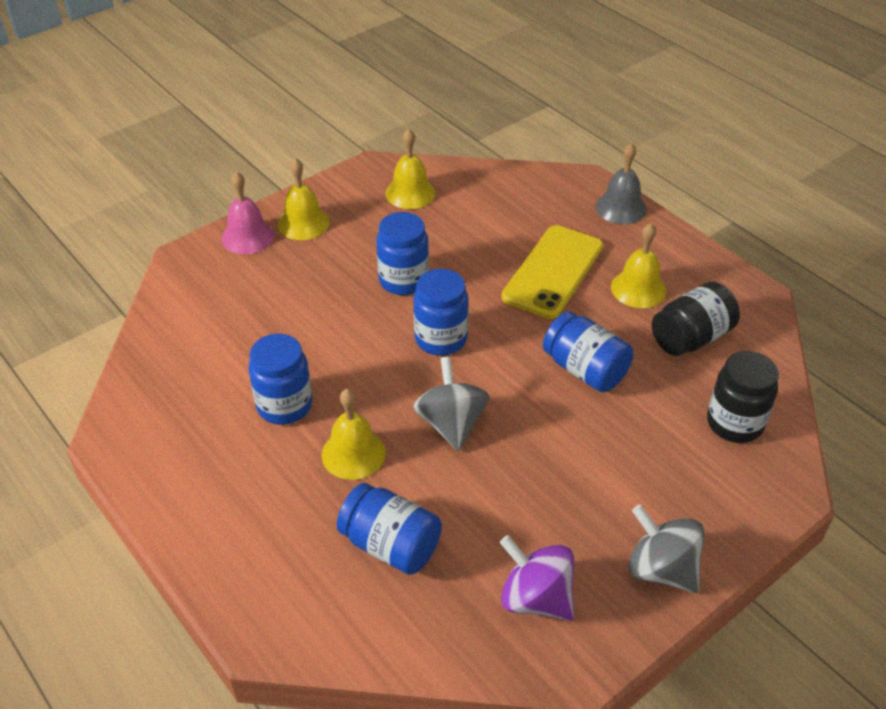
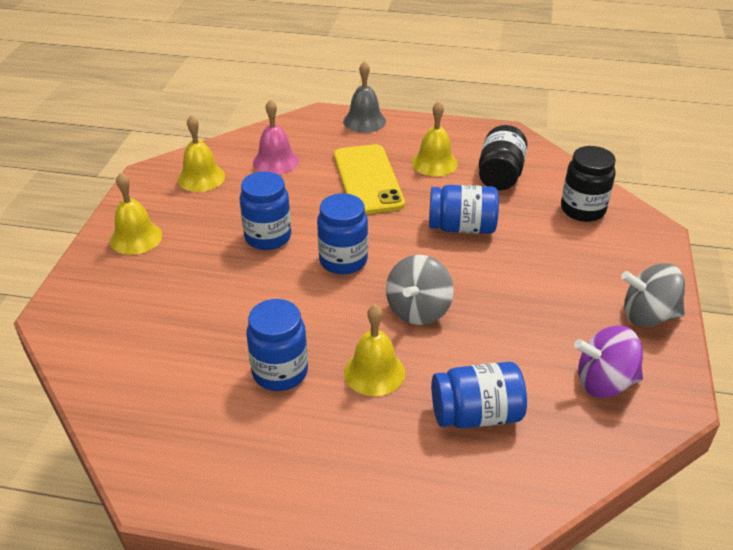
camera: 40 degrees left, 5 degrees down
pink bell [222,171,274,254] -> pink bell moved to [253,99,299,175]
grey spinning top [413,357,490,451] -> grey spinning top turned 105 degrees counterclockwise [386,255,454,325]

